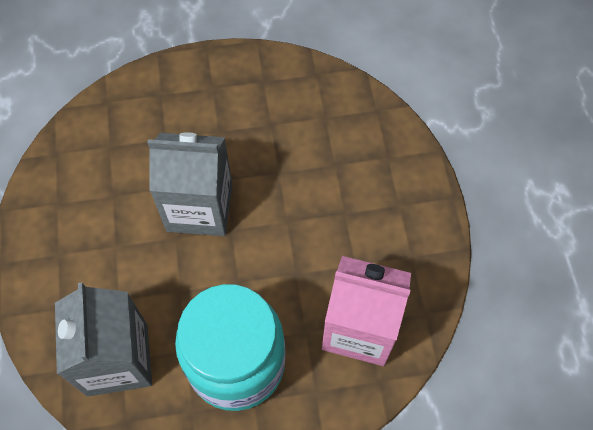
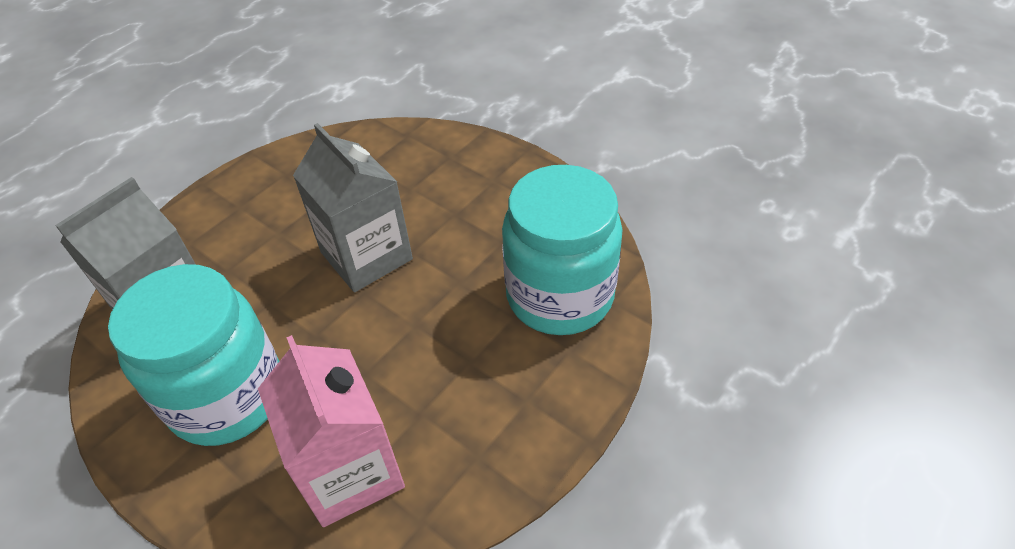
camera: 50 degrees right, 15 degrees down
none -> turquoise jar [502,165,623,335]

